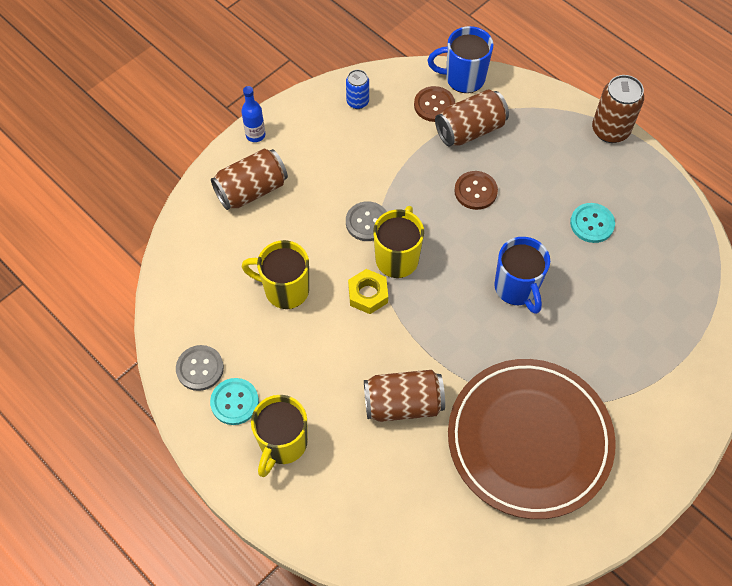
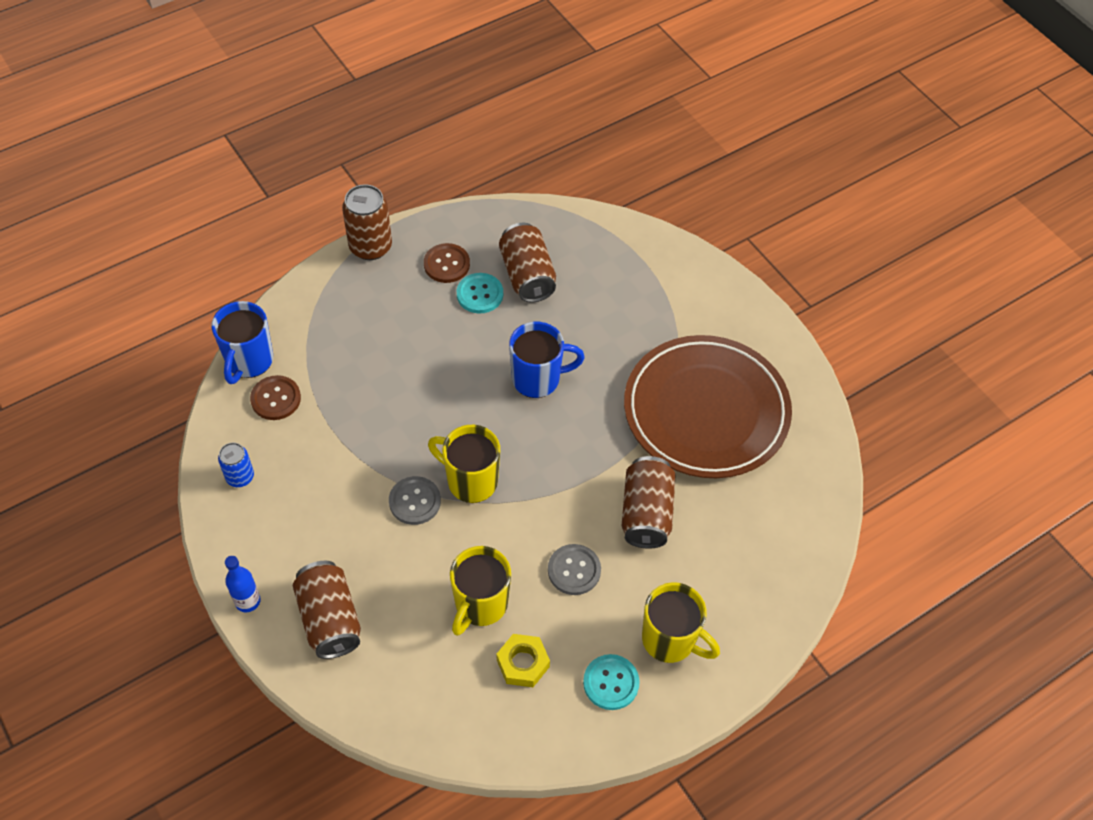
camera: 80 degrees left, 5 degrees down
grey button [176,345,224,391] -> grey button moved to [548,544,601,595]
yellow nut [348,269,388,314] -> yellow nut moved to [497,634,550,687]
brown can [435,89,509,147] -> brown can moved to [499,223,556,303]
brown button [454,171,498,210] -> brown button moved to [424,243,470,283]

